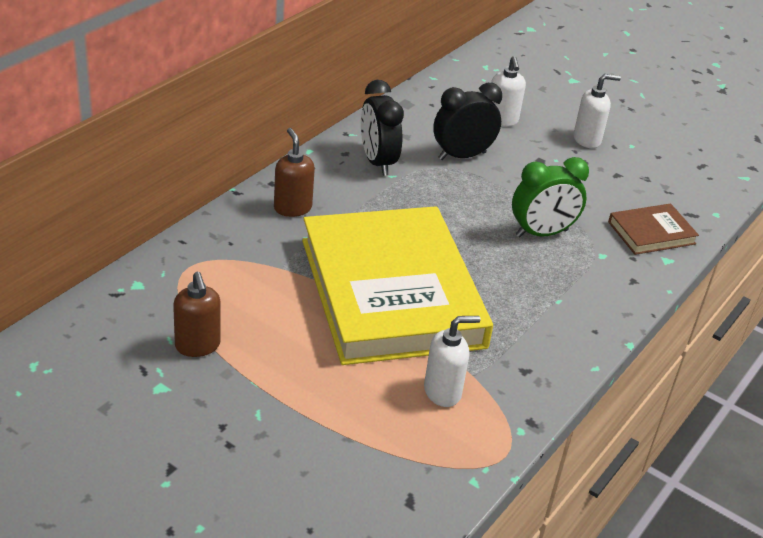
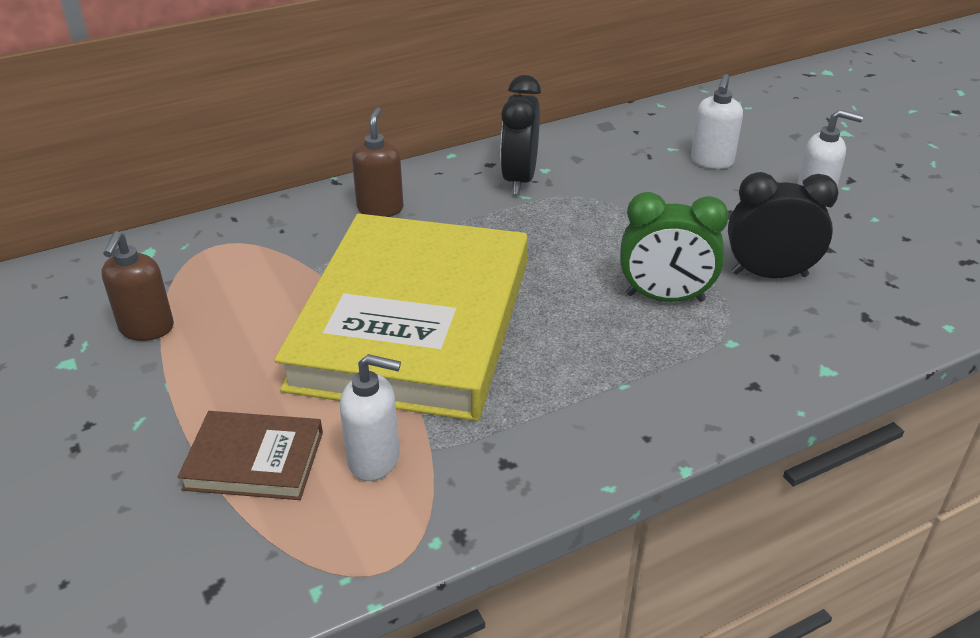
camera: 30 degrees right, 0 degrees up
black clock [433,83,502,160] -> black clock moved to [728,172,839,278]
brown book [608,203,699,255] -> brown book moved to [178,411,323,500]

